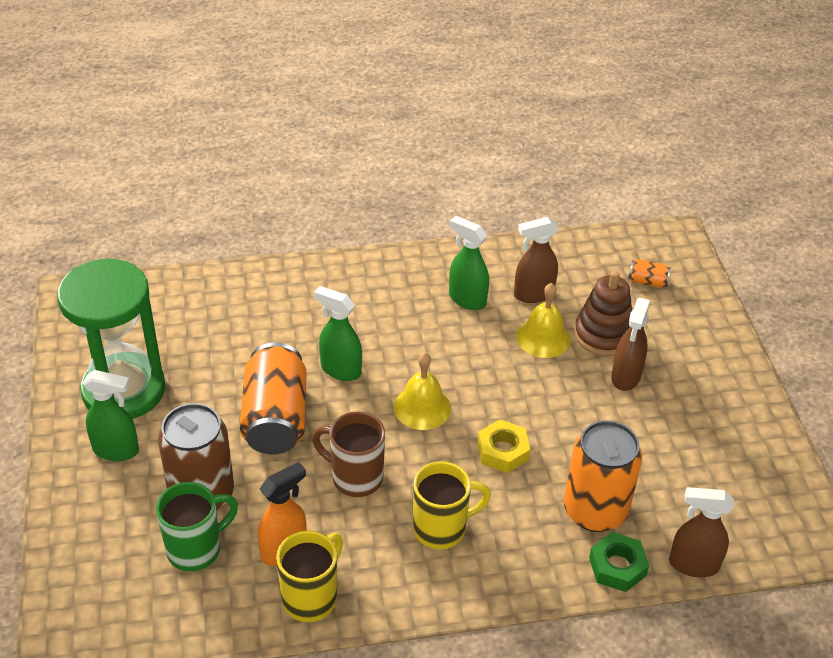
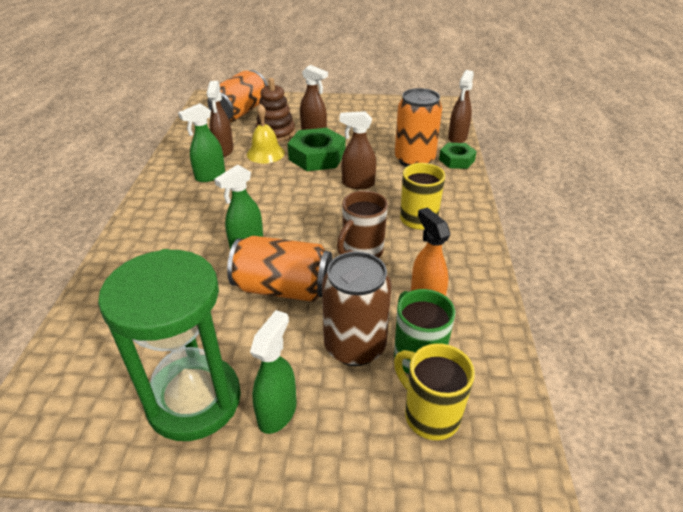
camera: 75 degrees left, 5 degrees down
yellow mug [276,531,343,622] -> yellow mug moved to [394,343,475,440]
yellow bell [394,353,451,430] -> none
yellow nut [477,420,530,473] -> brown spray bottle [340,111,376,189]
orange can [628,259,671,288] -> orange can [208,70,267,122], size x2.34
none -> green nut [287,128,345,171]

